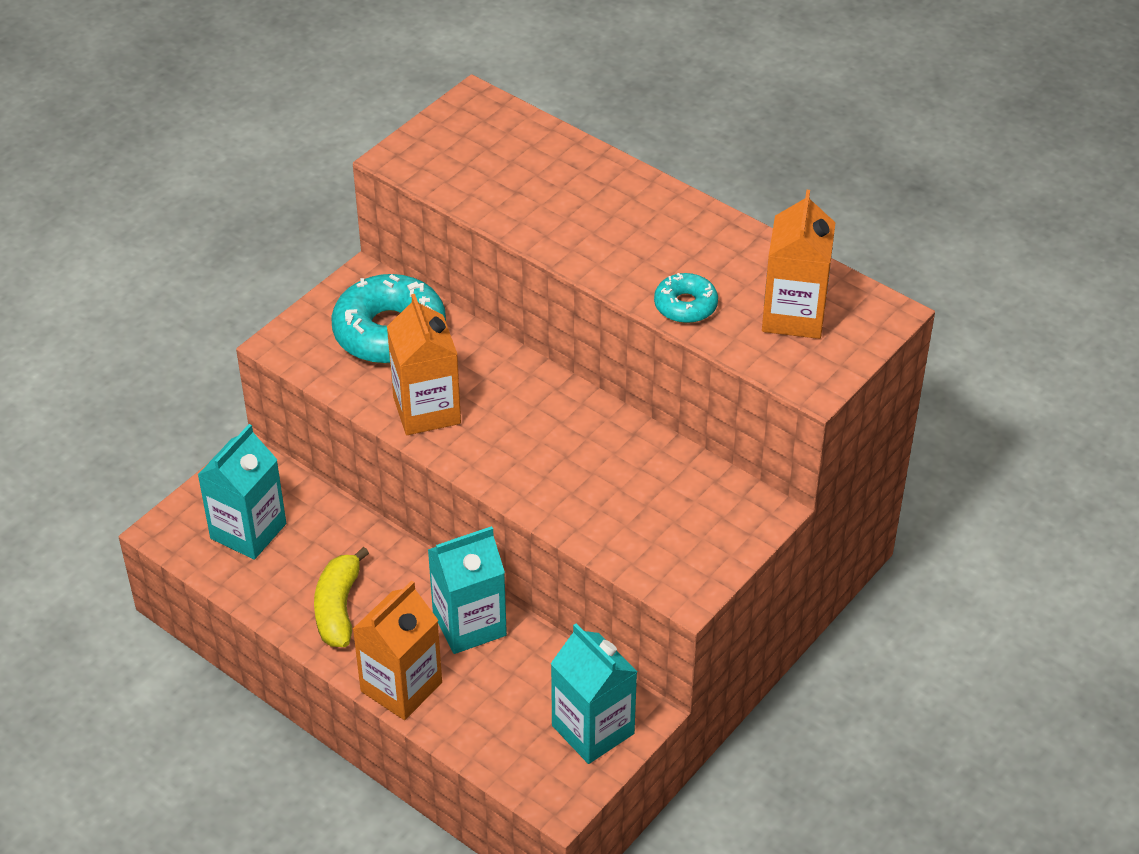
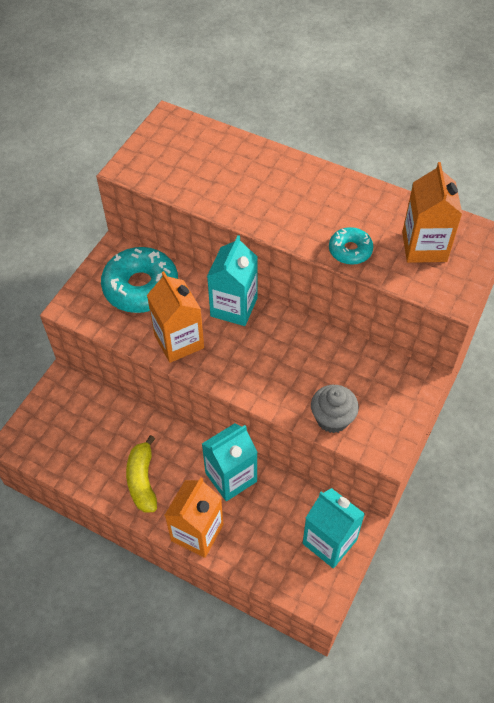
camera: 10 degrees left, 10 degrees up
turquoise carton [198,424,286,560] -> turquoise carton moved to [207,235,258,326]
none -> grey cupcake [311,385,359,433]

